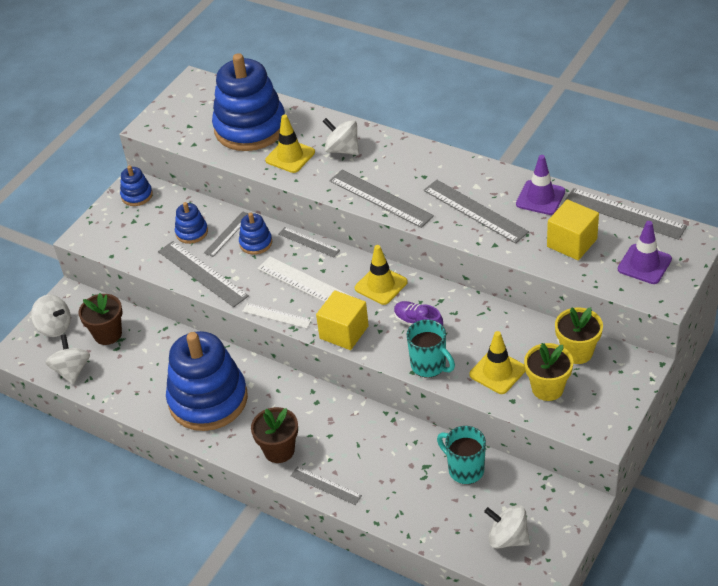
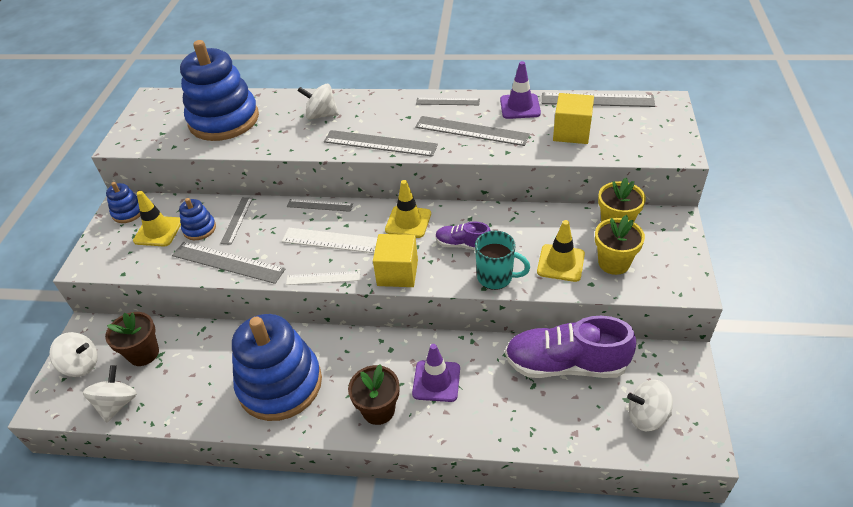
camera: 25 degrees left, 0 degrees up
white spinning top [46,334,90,385] -> white spinning top turned 45 degrees clockwise [83,365,137,423]
blue stacking toy [239,213,272,255] -> none
yellow traffic cone [265,114,315,173] -> yellow traffic cone moved to [133,191,181,246]
grey ruler [290,467,362,505] -> grey ruler moved to [416,98,480,105]
turquoise mug [437,426,486,484] -> purple shoe [505,316,636,378]
purple traffic cone [618,221,672,284] -> purple traffic cone moved to [412,344,460,402]

